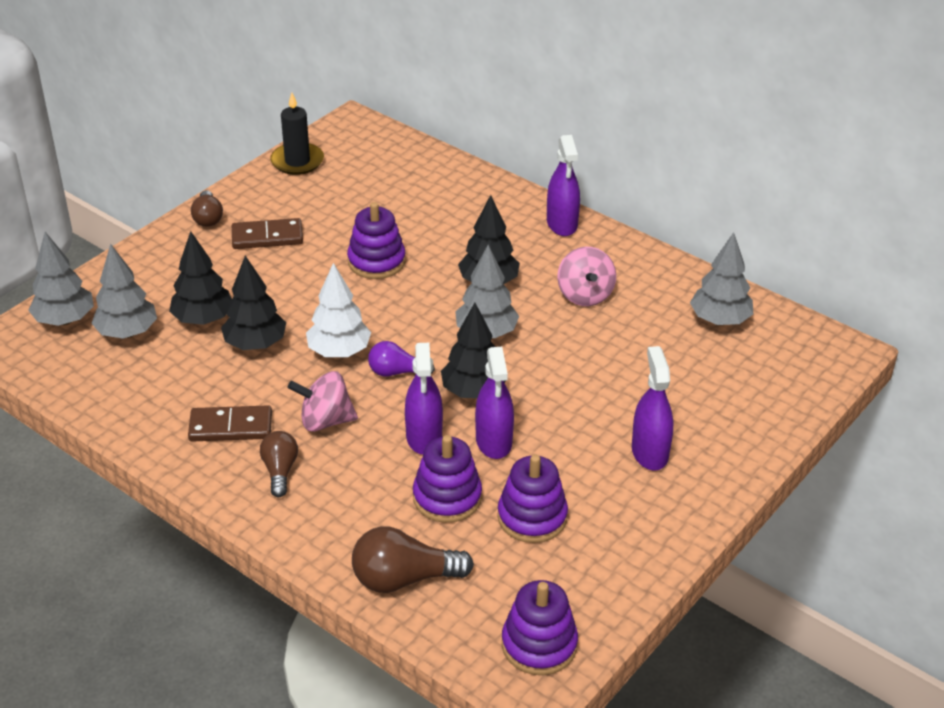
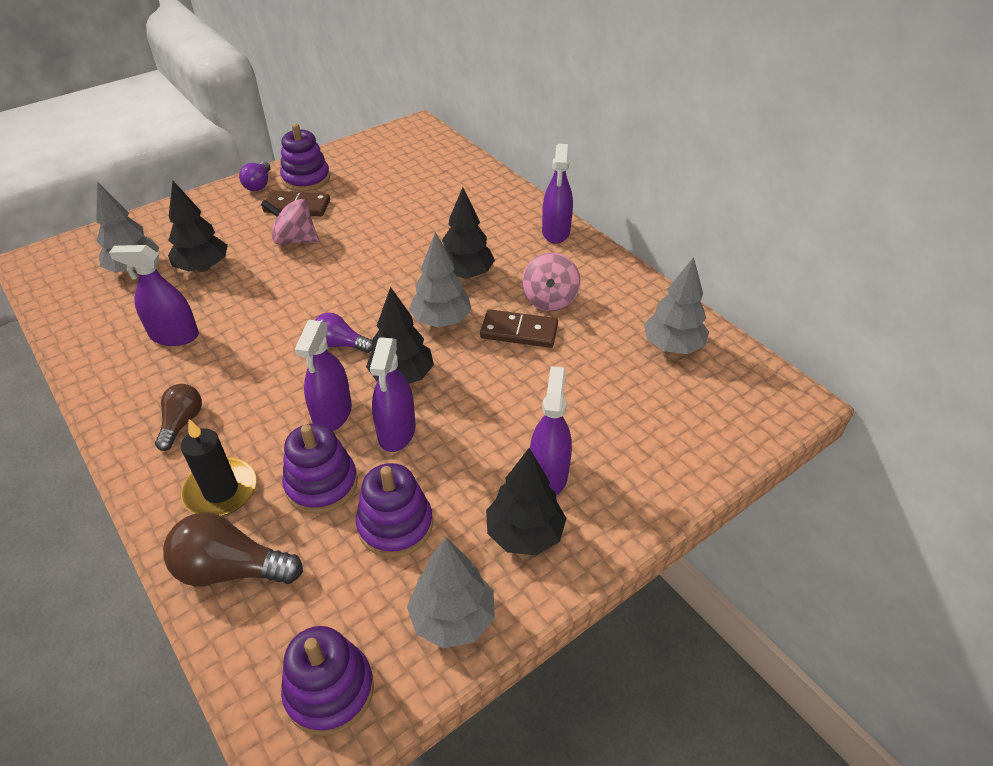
camera: 15 degrees right, 5 degrees up
grey tree [28,232,94,326] -> grey tree moved to [407,537,495,649]
brown domino [188,405,272,441] -> brown domino moved to [480,309,558,348]
brown light bulb [191,190,223,227] -> purple light bulb [239,161,270,191]
black tree [221,255,286,350] -> black tree moved to [486,448,567,555]
black candle [270,93,324,175] -> black candle moved to [181,419,256,516]
pink spinning top [288,371,358,432] -> pink spinning top moved to [261,199,319,244]
white tree [306,263,371,357] -> none
purple stacking toy [347,202,406,279] -> purple stacking toy moved to [280,124,330,192]
none -> purple spray bottle [109,245,199,346]

